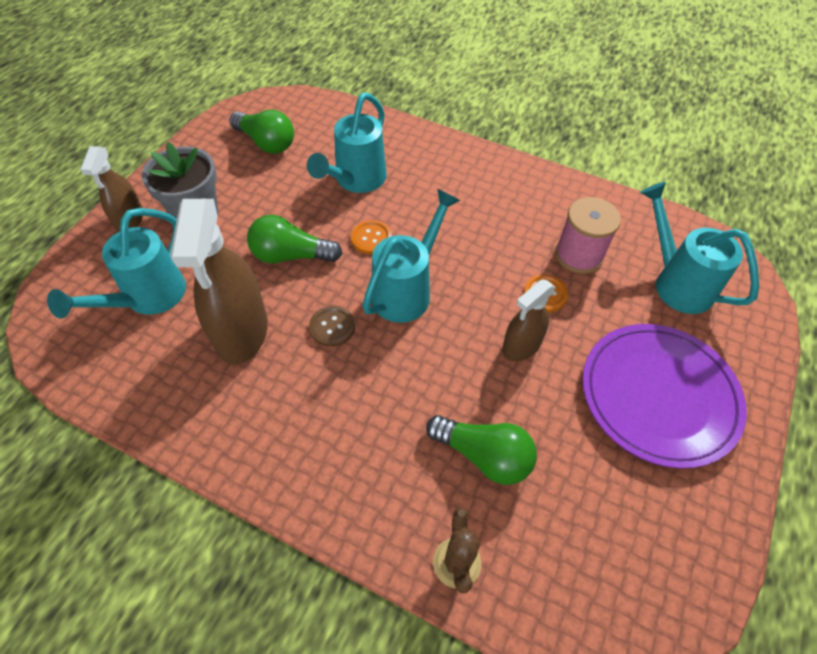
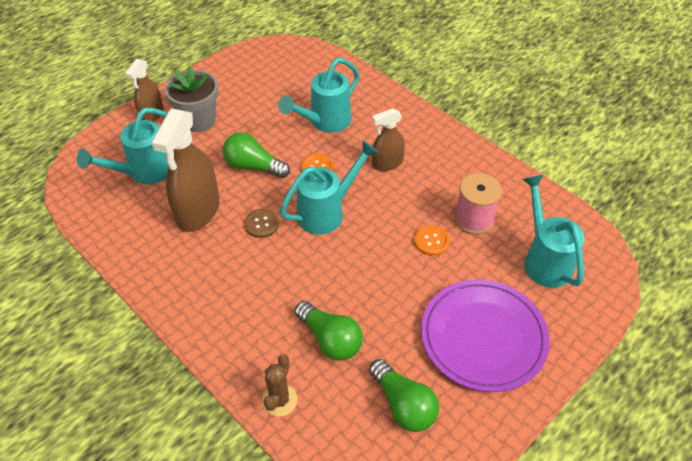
camera: 20 degrees right, 5 degrees down
green light bulb [229,110,294,154] -> green light bulb moved to [369,359,439,432]
brown spray bottle [502,280,556,361] -> brown spray bottle moved to [372,108,405,171]

